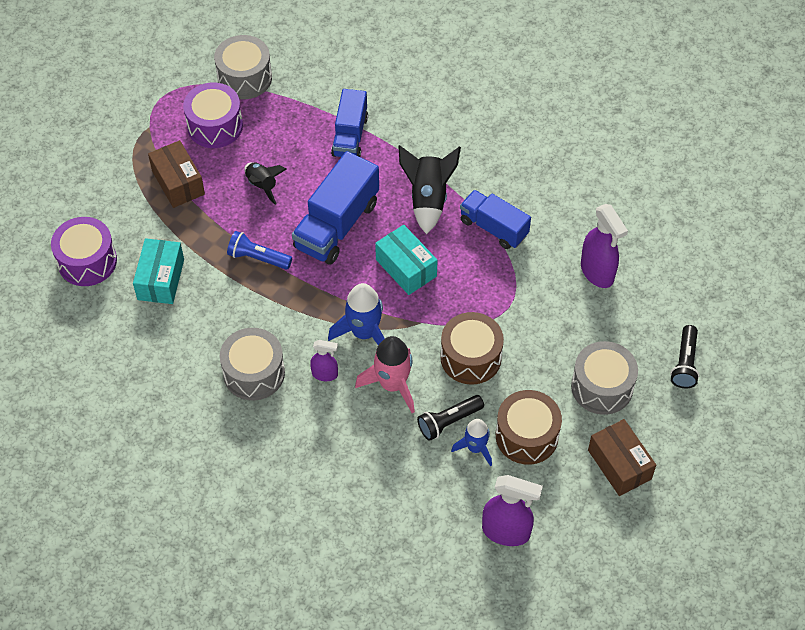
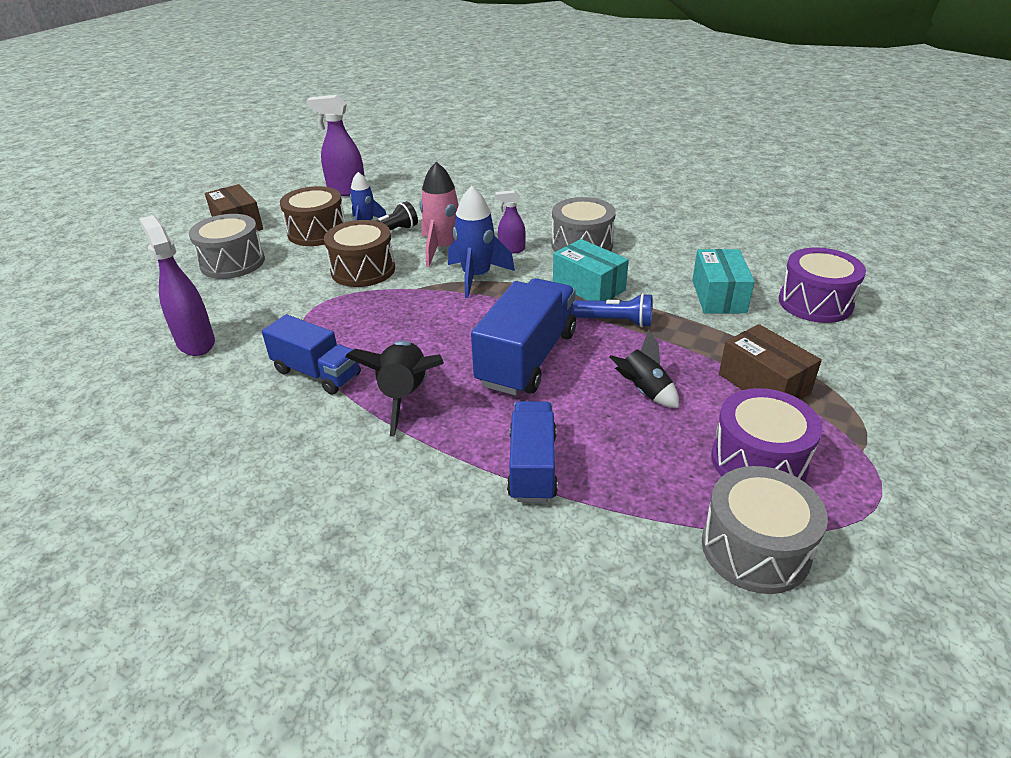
camera: 175 degrees right, 20 degrees down
turquoise box [375,225,438,295] -> turquoise box moved to [553,239,629,301]
black flashlight [670,325,699,388] -> none

